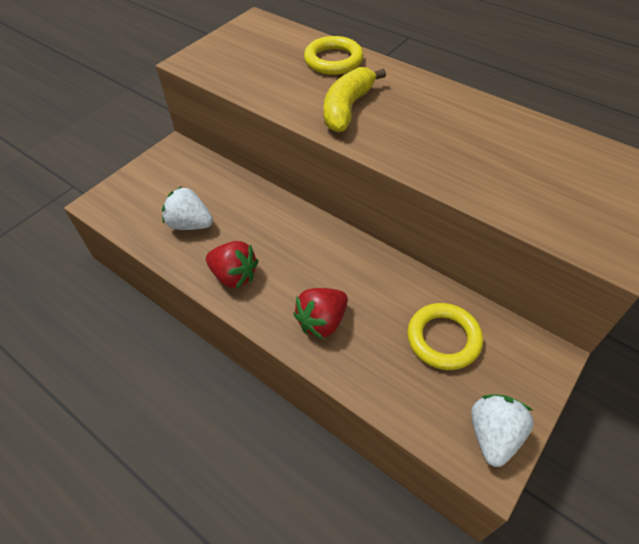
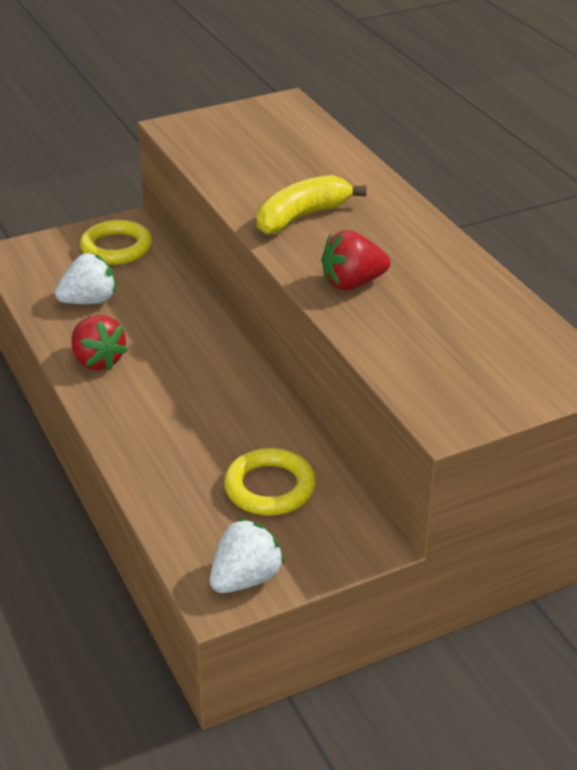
camera: 25 degrees right, 15 degrees down
white strawberry [162,186,213,230] -> white strawberry turned 105 degrees clockwise [55,253,116,304]
red strawberry [293,288,348,339] -> red strawberry moved to [321,230,390,290]
yellow ring [304,36,363,75] -> yellow ring moved to [80,220,152,265]

